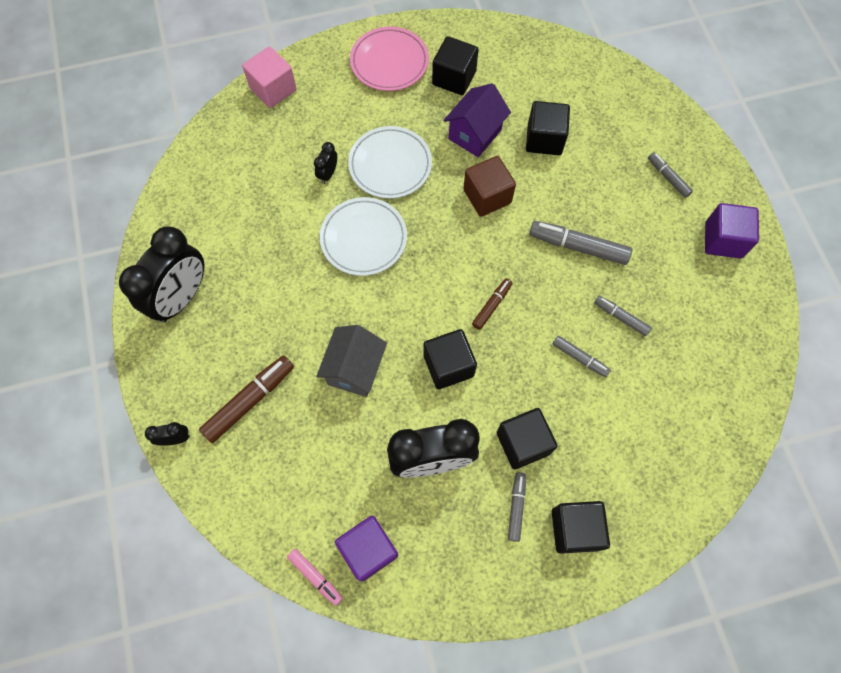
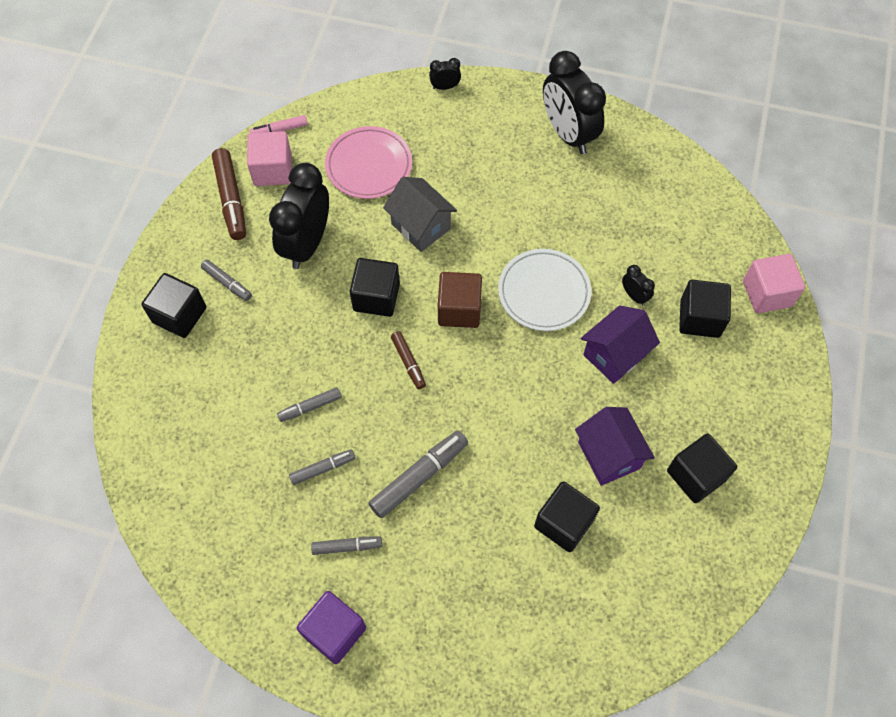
camera: 120 degrees right, 5 degrees down
black clock [145,422,190,446] -> black clock turned 120 degrees counterclockwise [429,58,461,90]
brown marker [199,355,294,443] -> brown marker moved to [212,148,246,240]
purple cube [335,516,398,581] -> pink cube [247,131,292,186]
white plate [348,126,432,199] -> purple house [581,305,660,384]
pink plate [350,26,429,91] -> pink plate moved to [325,126,412,199]
brown cube [463,156,516,217] -> brown cube moved to [438,272,482,328]
black cube [496,408,557,470] -> black cube moved to [679,280,731,338]
grey marker [648,152,693,198] -> grey marker moved to [311,536,382,555]

